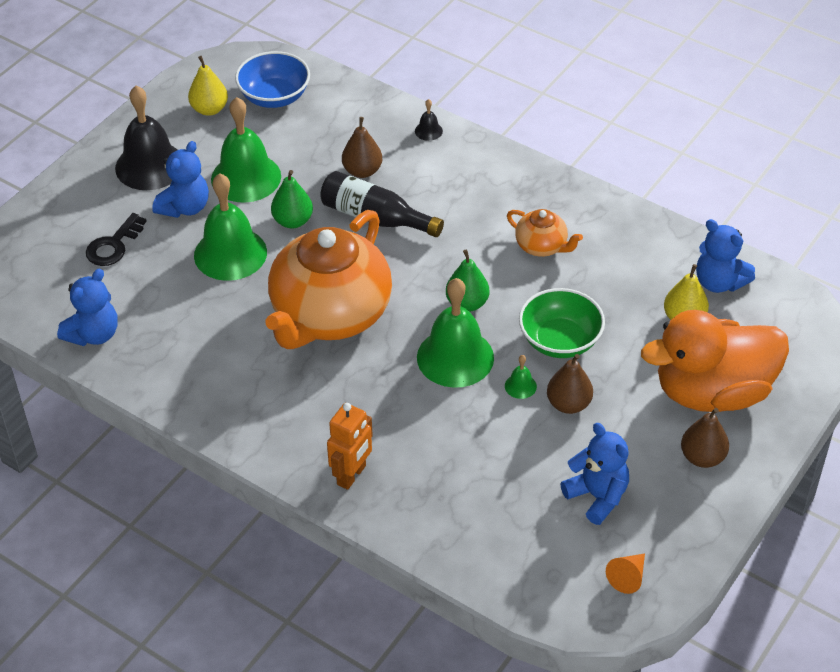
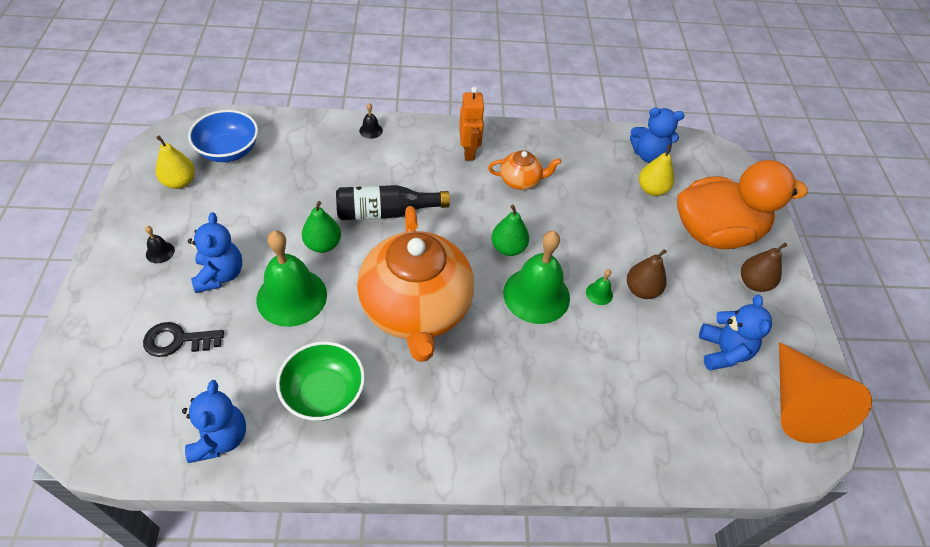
camera: 40 degrees left, 5 degrees up
black key [86,213,147,266] -> black key turned 90 degrees clockwise [143,322,224,357]
black bell [115,86,177,190] -> black bell [145,226,175,263], size x0.41
green bell [211,97,281,203] -> none
orange robot [327,403,373,490] -> orange robot moved to [459,87,485,161]
brown pear [342,117,382,178] -> none
green bowl [519,288,605,358] -> green bowl moved to [276,341,365,421]
blue teddy bear [560,423,629,525] -> blue teddy bear turned 75 degrees clockwise [699,295,772,371]
orange cone [606,554,645,594] -> orange cone [779,342,872,443], size x2.47
orange duck [641,310,789,412] -> orange duck turned 135 degrees counterclockwise [677,160,808,249]

